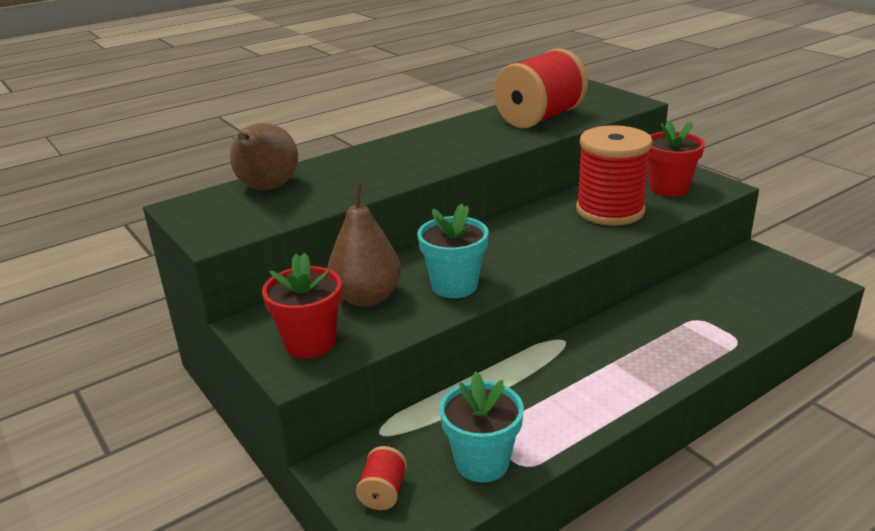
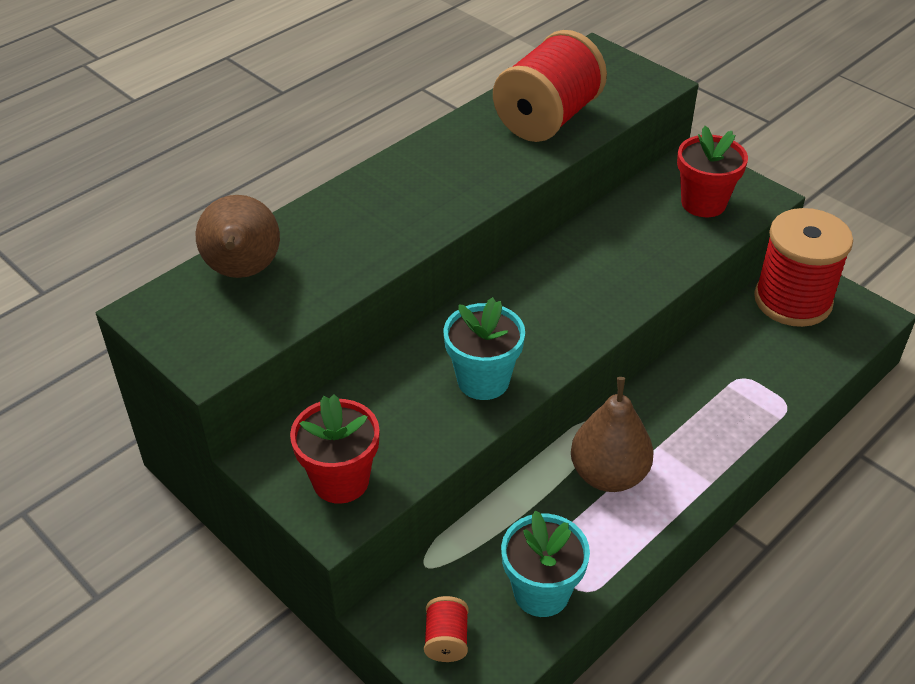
camera: 10 degrees left, 15 degrees up
brown pear [327,185,401,307] -> brown pear moved to [571,377,654,492]
red spool [576,125,652,226] -> red spool moved to [754,208,853,327]

